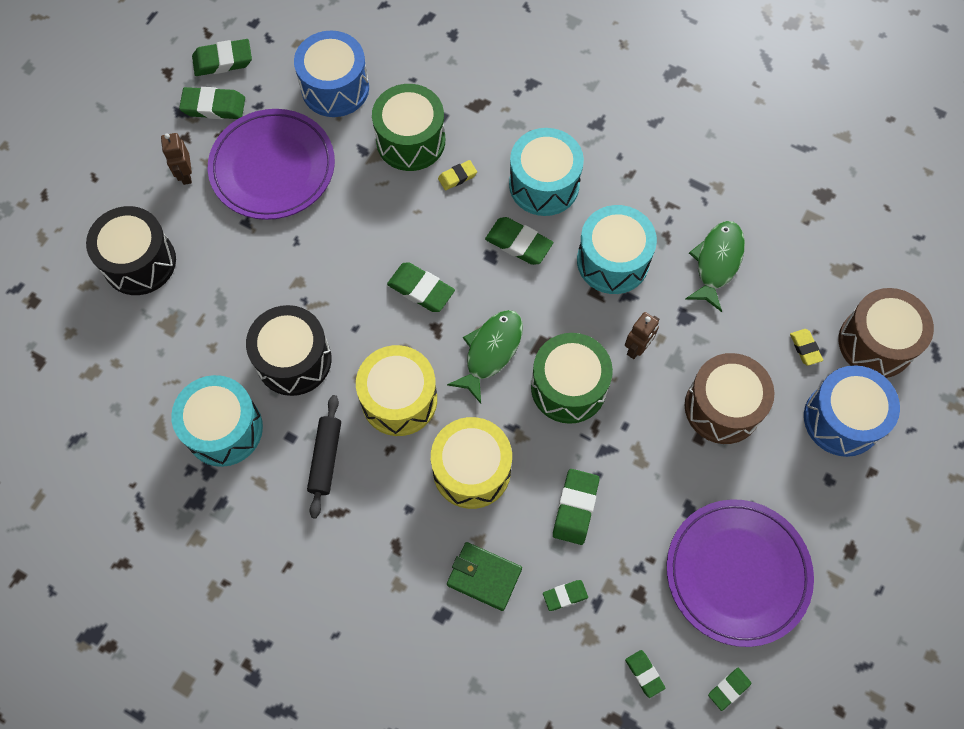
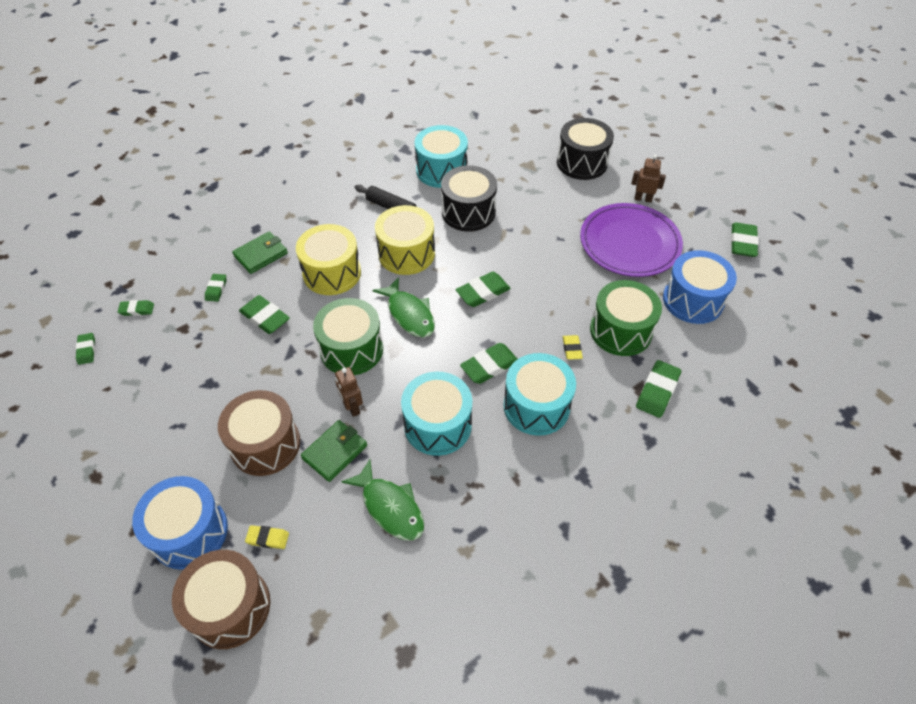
camera: 115 degrees right, 15 degrees down
green eraser [179,87,245,119] -> green eraser moved to [636,360,681,418]
purple plate [667,499,814,647] -> none
none -> green wallet [301,420,367,482]

